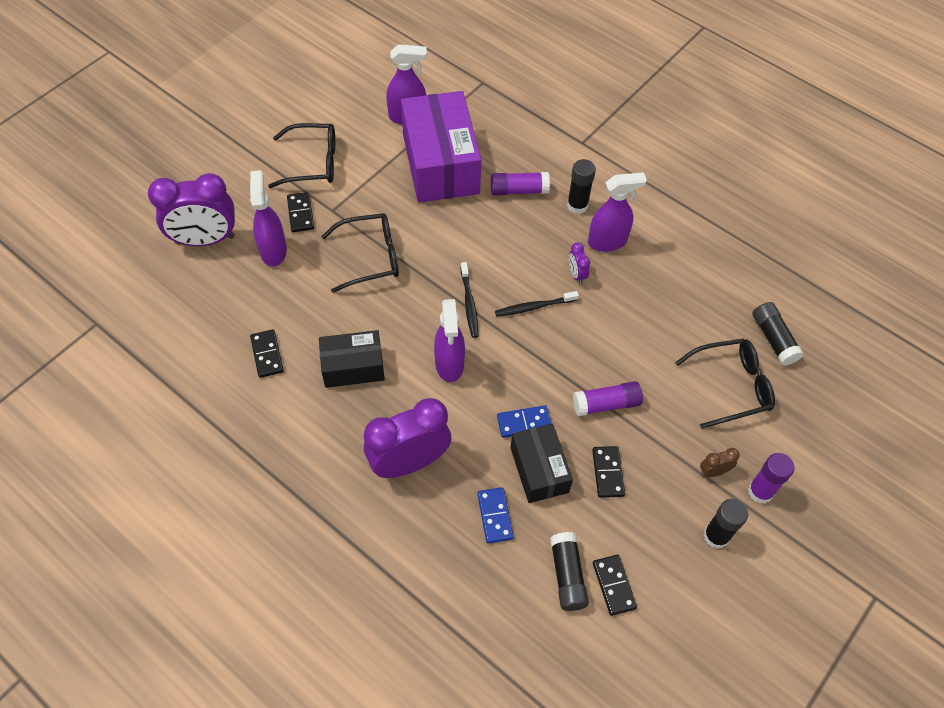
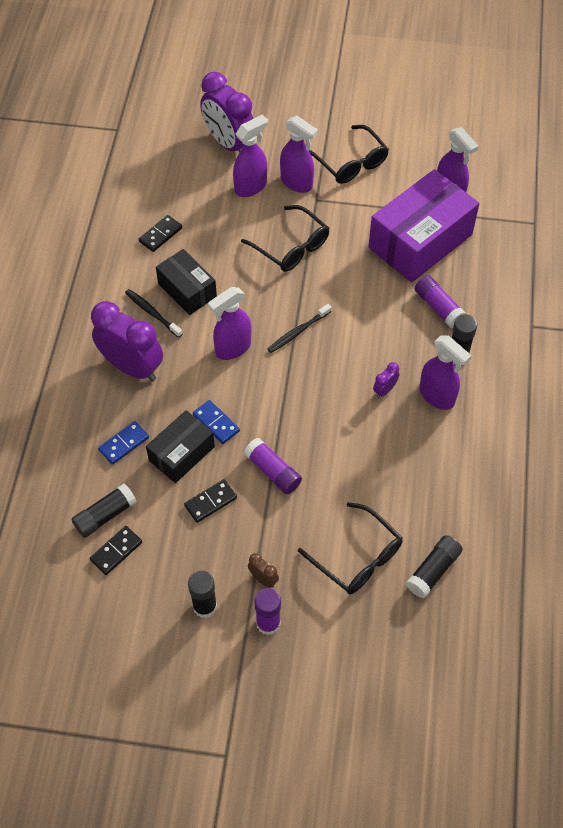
camera: 60 degrees right, 0 degrees up
black domino [287,192,314,232] -> purple spray bottle [280,115,318,193]
black toothbrush [495,291,579,317] -> black toothbrush moved to [125,289,183,338]

